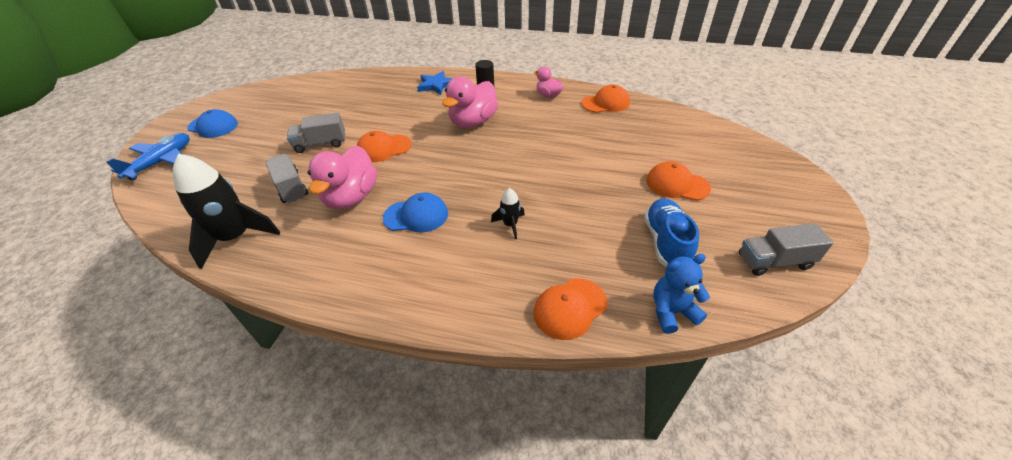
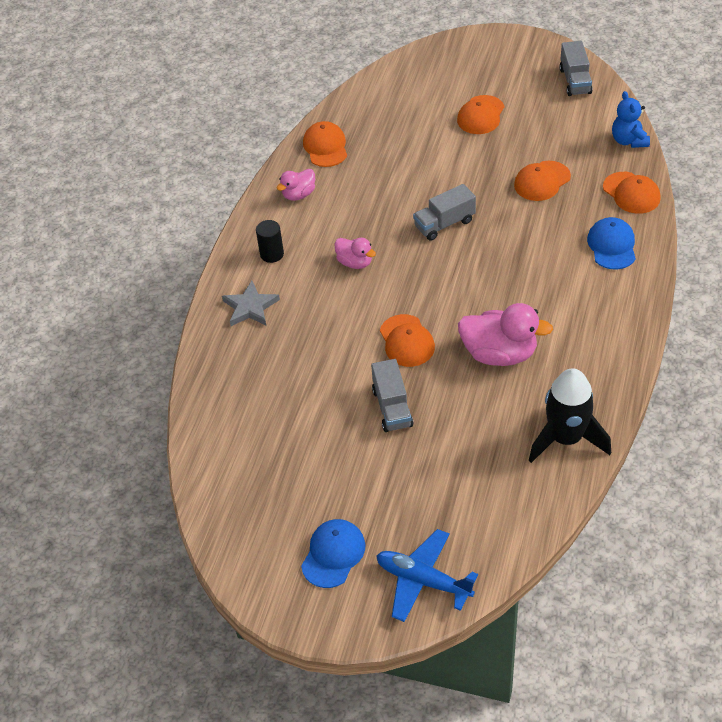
camera: 85 degrees left, 5 degrees up
grey truck [266,154,308,203] -> grey truck moved to [413,184,476,241]
blue cap [383,193,448,232] -> blue cap moved to [587,217,636,270]
blue star [417,71,453,95] -> grey star [222,281,280,326]
pink duck [442,76,498,128] -> pink duck [334,238,376,269], size x0.56
black rocket [491,188,525,239] -> none
blue shoe [644,198,699,267] -> none
none -> orange cap [514,161,571,201]

